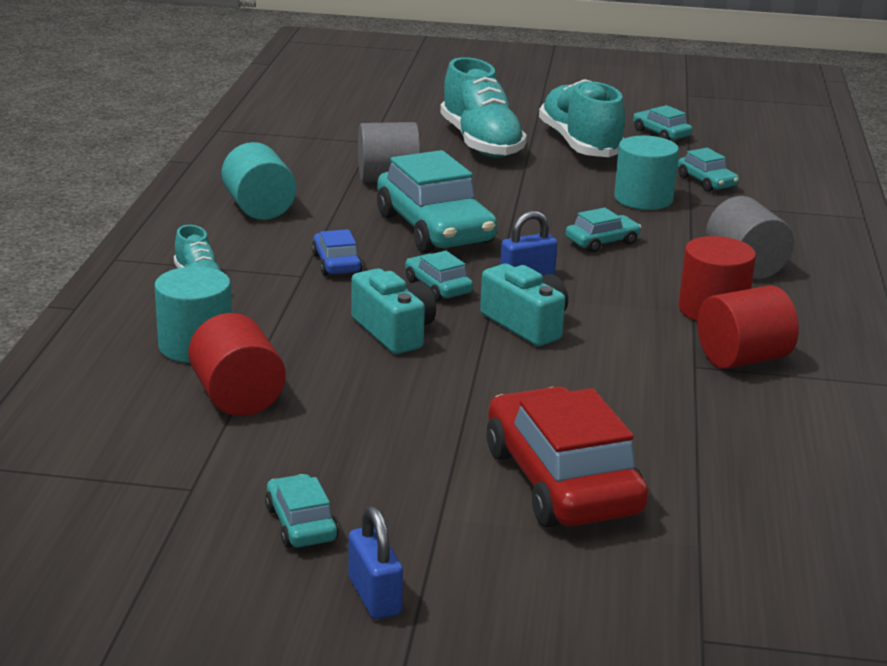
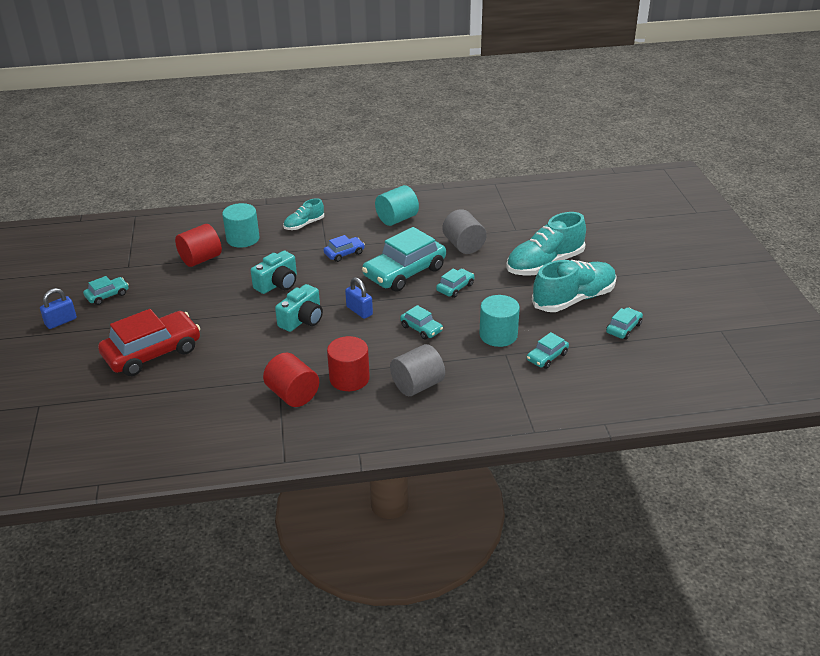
camera: 75 degrees right, 10 degrees up
turquoise car [405,251,473,301] -> turquoise car moved to [436,269,475,298]

